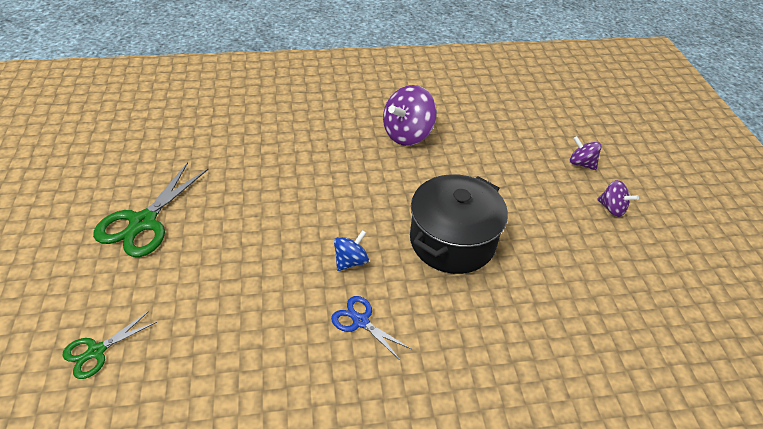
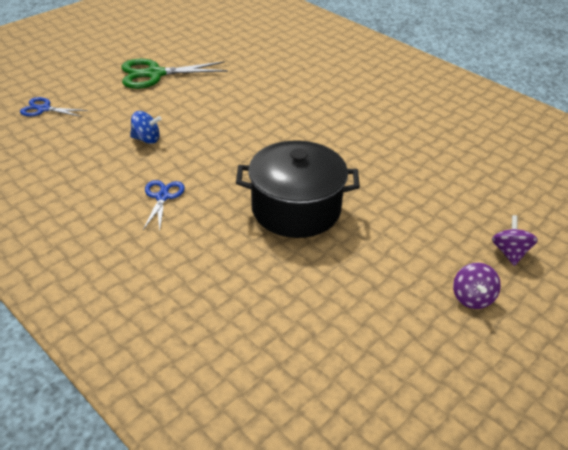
camera: 55 degrees right, 5 degrees down
green scissors [63,311,157,379] -> blue scissors [20,97,88,117]
blue spinning top [334,230,369,271] -> blue spinning top moved to [130,111,161,144]
purple spinning top [383,85,437,146] -> none

